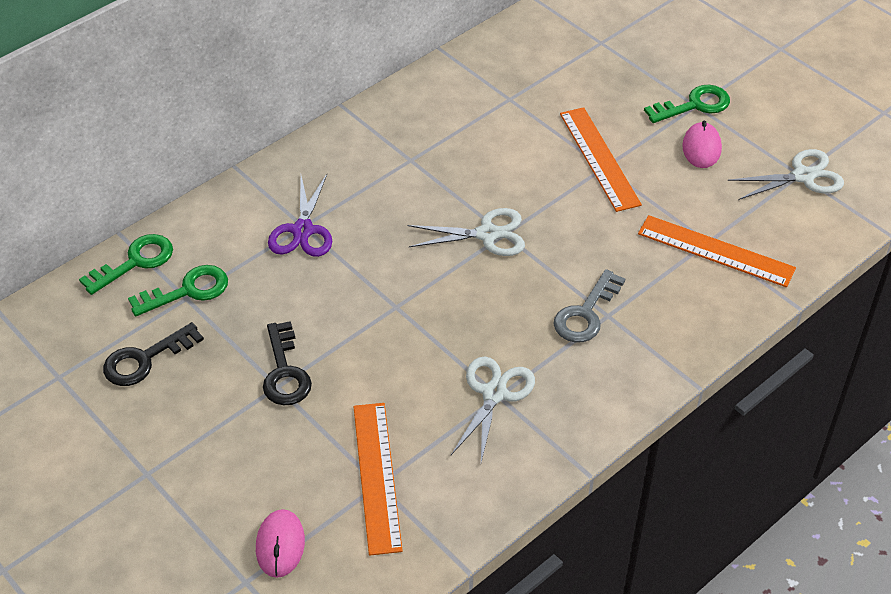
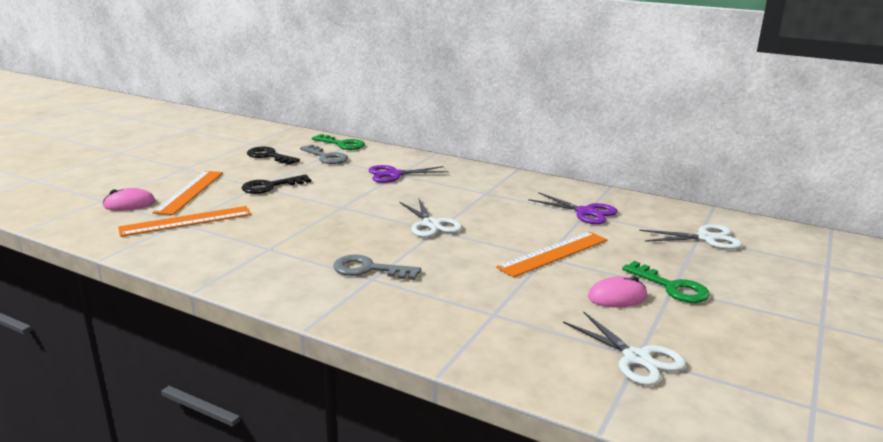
camera: 70 degrees right, 25 degrees down
green key [128,265,228,316] -> grey key [300,144,348,164]
white scissors [451,357,535,462] -> white scissors moved to [639,224,743,250]
orange ruler [638,215,796,287] -> orange ruler moved to [152,171,223,215]
none -> purple scissors [528,192,618,224]

